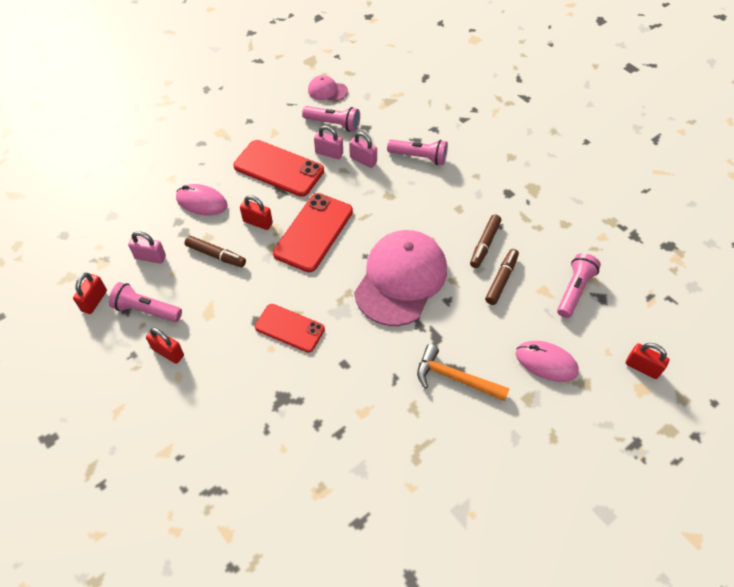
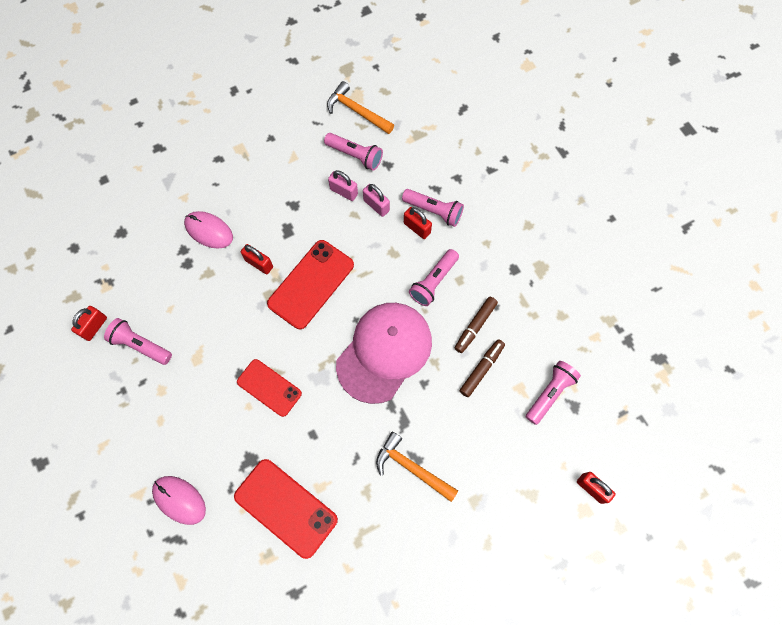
camera: 10 degrees right, 15 degrees up
pink padlock [128,231,166,264] -> none
red padlock [146,327,184,364] -> red padlock moved to [404,207,432,239]
brown marker [185,235,246,267] -> none
red phone [233,140,324,197] -> red phone moved to [234,459,338,559]
pink cap [308,75,348,101] -> orange hammer [327,81,394,134]
pink mouse [516,341,579,382] -> pink mouse moved to [152,476,206,525]
none -> pink flashlight [409,249,459,306]

